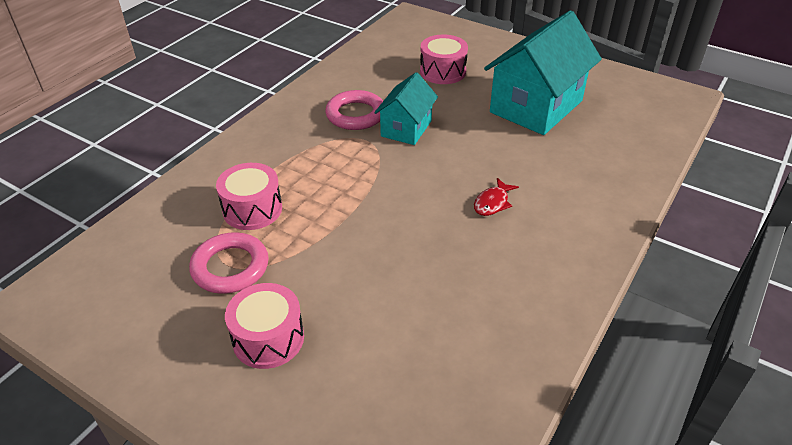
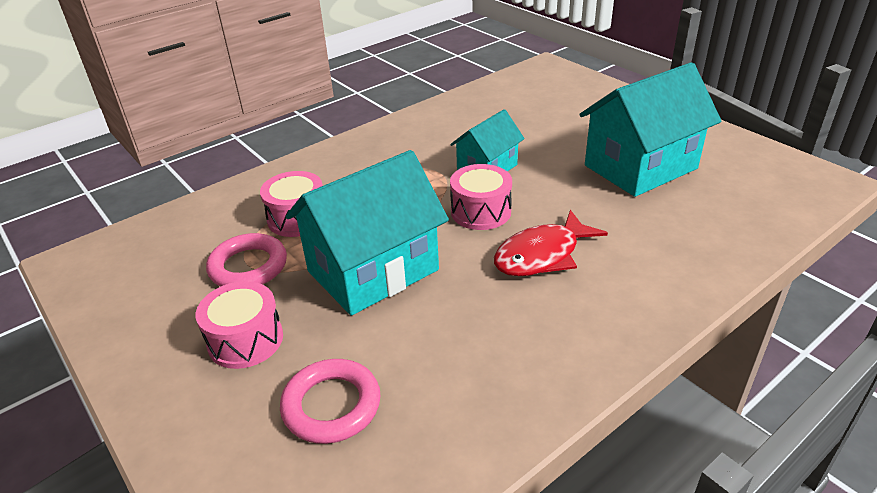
camera: 20 degrees right, 5 degrees down
pink ring [325,90,383,130] -> pink ring moved to [280,359,381,444]
pink drum [420,35,468,84] -> pink drum moved to [450,164,512,230]
red fish [474,178,519,216] -> red fish [494,210,608,276], size x1.85
none -> turquoise house [286,150,449,316]

